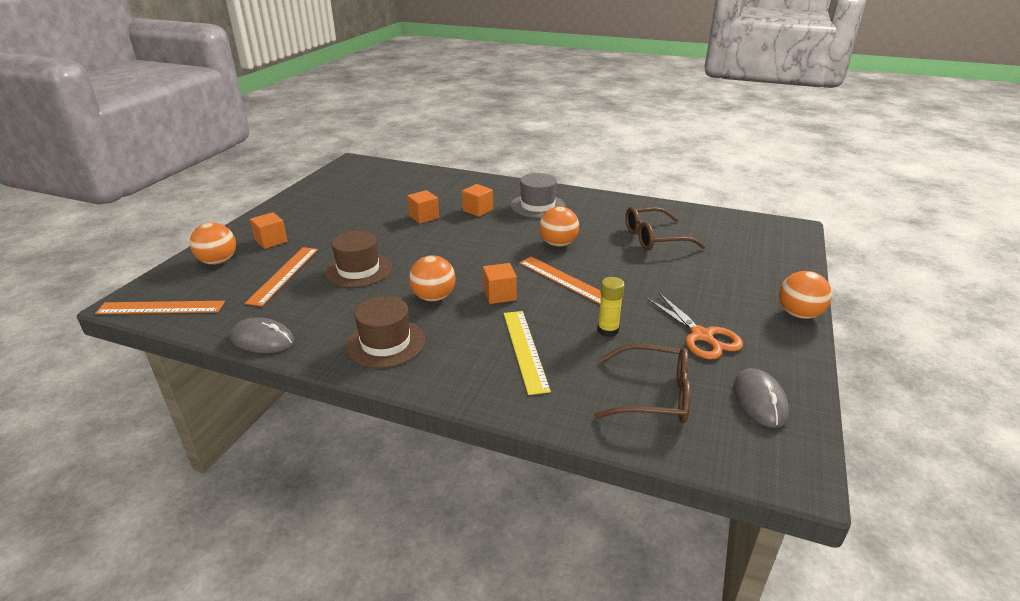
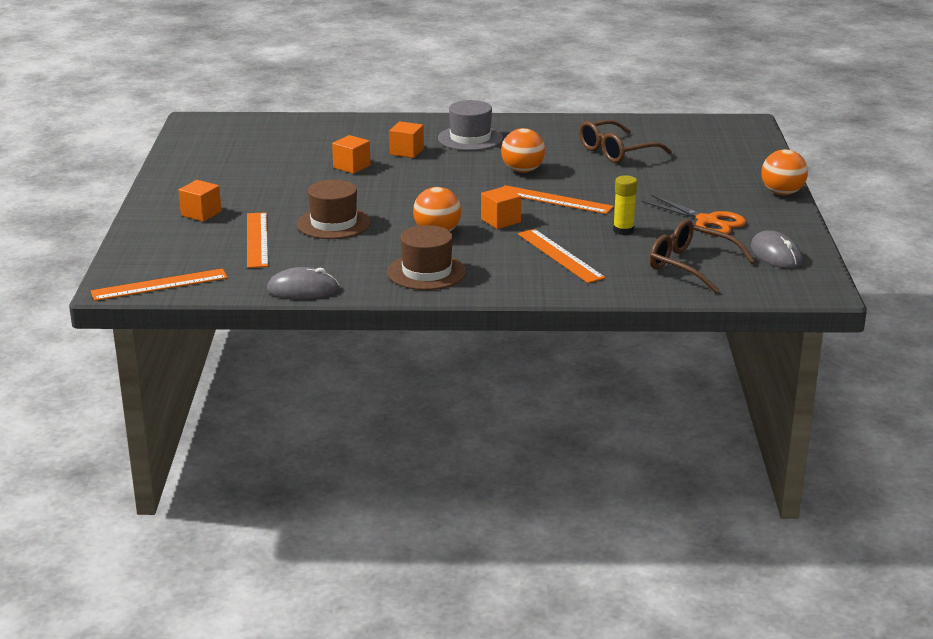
camera: 20 degrees left, 5 degrees down
orange ball [189,222,236,265] -> none
yellow ruler [504,311,551,395] -> orange ruler [518,229,606,283]
brown glasses [594,344,691,423] -> brown glasses turned 135 degrees counterclockwise [649,219,756,293]

